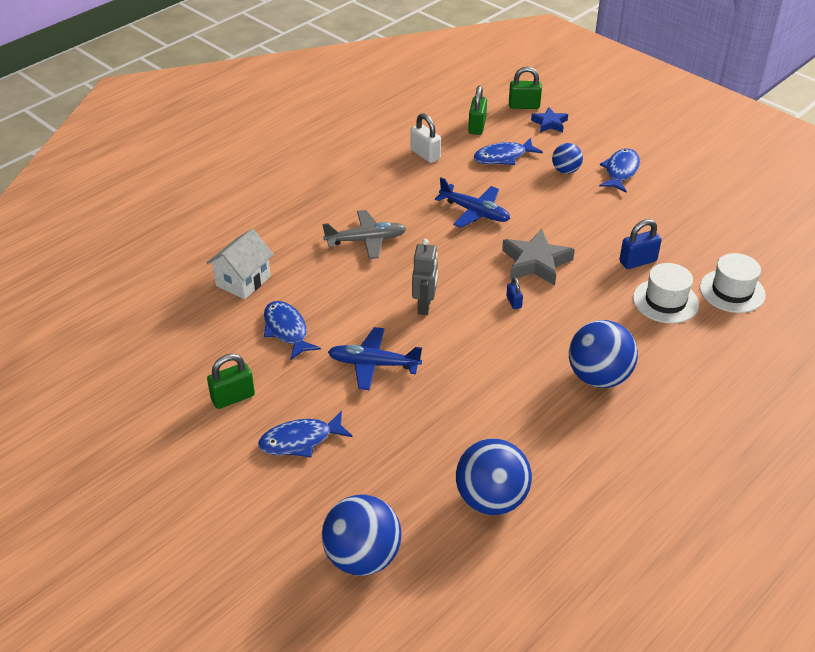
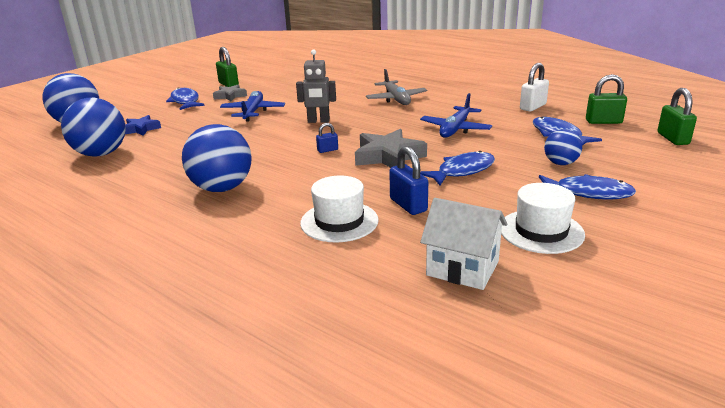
camera: 85 degrees right, 15 degrees down
white house [207,229,274,299] -> white house moved to [420,198,508,290]
blue fish [264,301,321,361] -> blue fish moved to [420,151,495,186]
blue star [531,107,568,132] -> blue star moved to [125,115,161,136]
white hat [700,253,766,313] -> white hat moved to [501,183,585,254]
none -> grey star [213,85,247,101]

